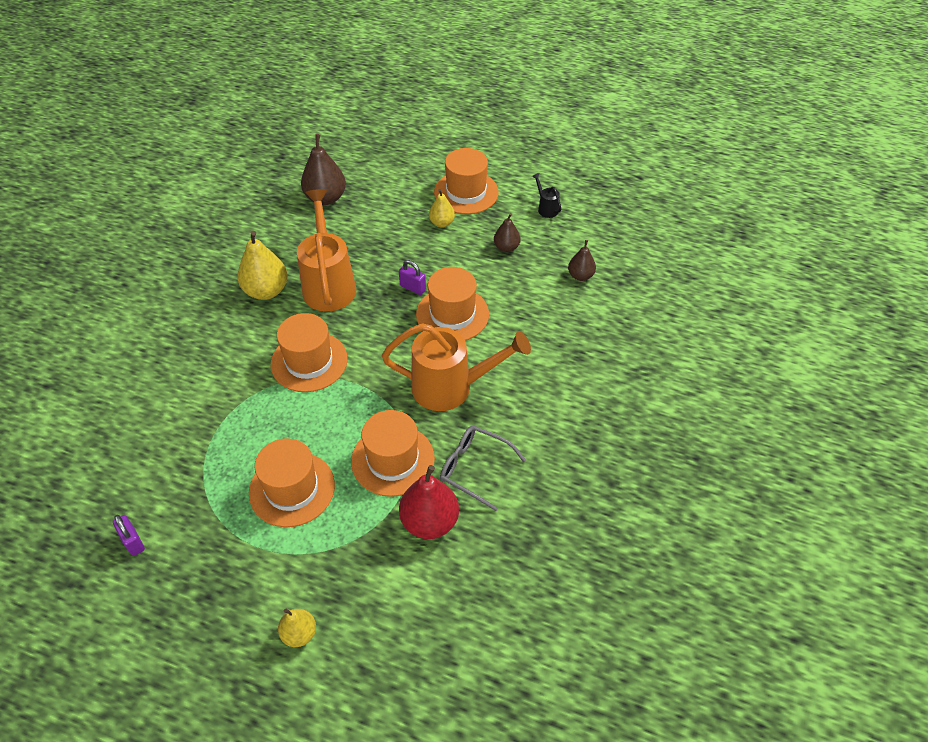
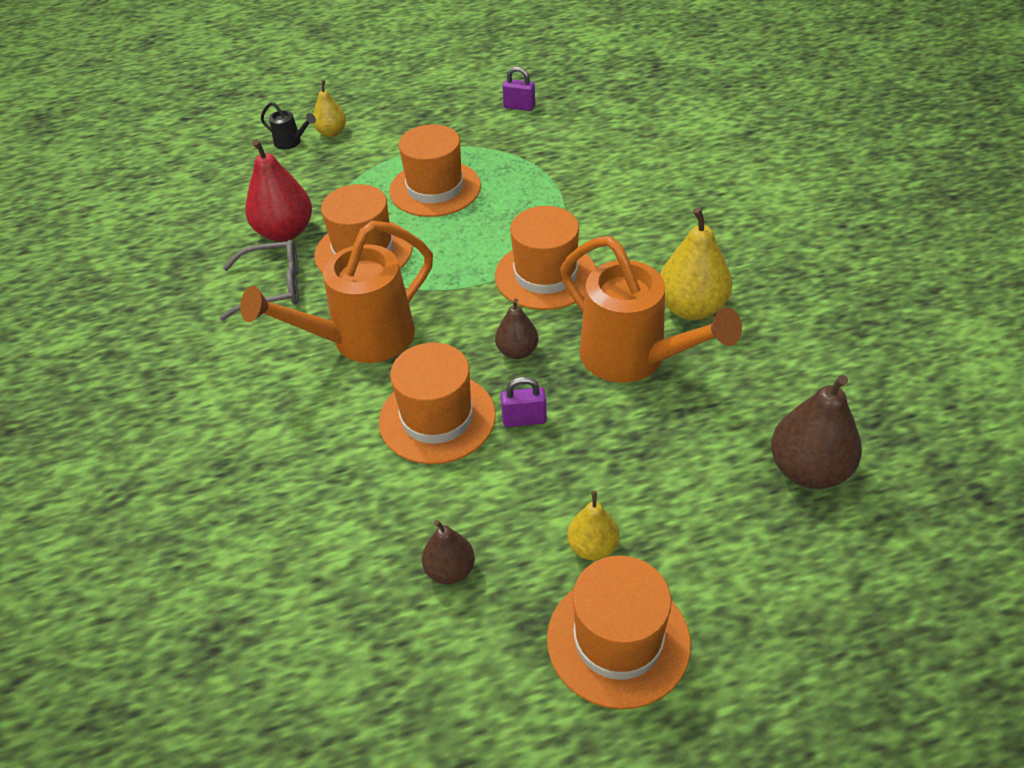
camera: 145 degrees right, 5 degrees down
black watering can [532,173,561,218] -> black watering can moved to [261,102,316,150]
brown pear [568,240,596,281] -> brown pear moved to [495,299,538,359]

